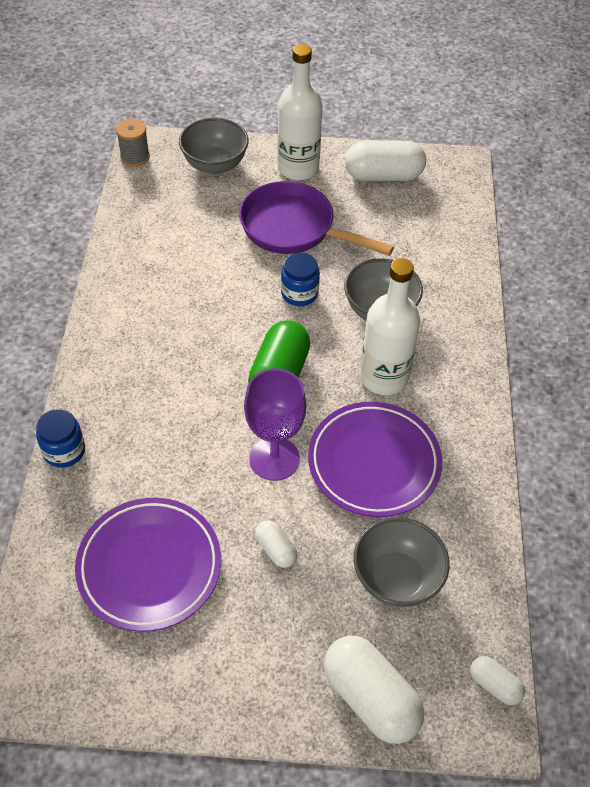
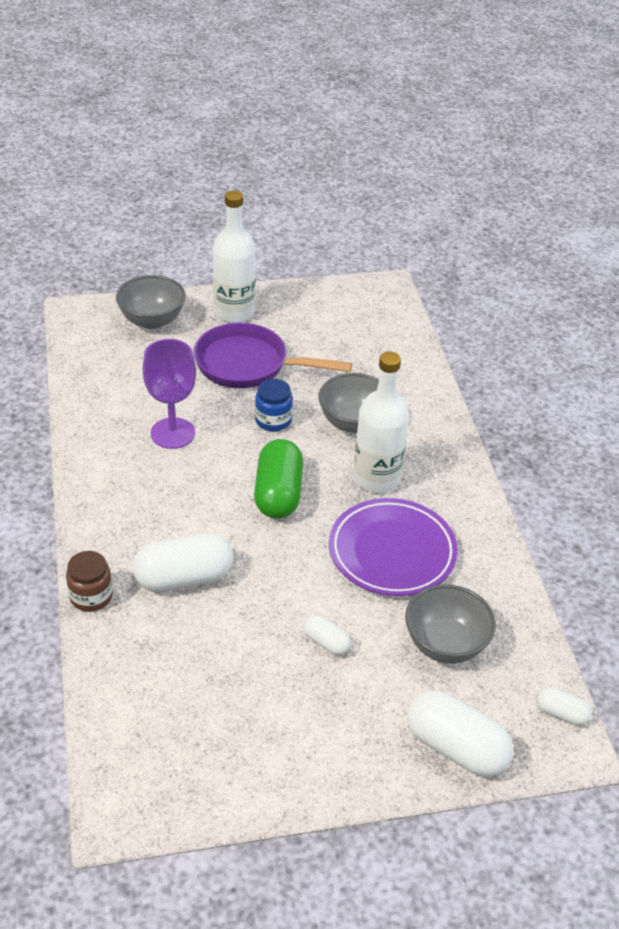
camera: 15 degrees left, 10 degrees down
blue jar [36,409,85,468] -> brown jar [66,551,113,612]
purple plate [75,498,221,632] -> none
grey spool [116,119,150,167] -> none
purple goblet [244,368,306,481] -> purple goblet moved to [143,339,196,449]
white capsule [345,141,426,181] -> white capsule moved to [133,533,233,592]

